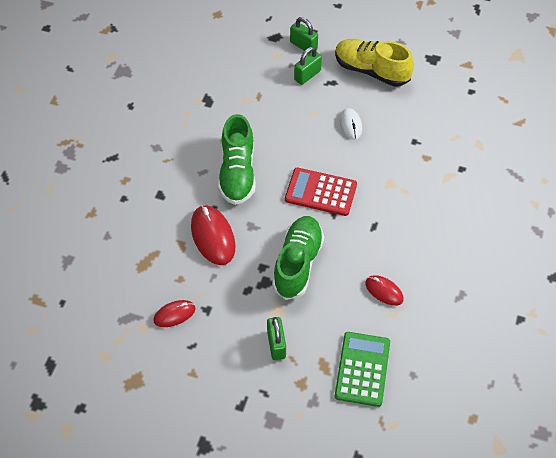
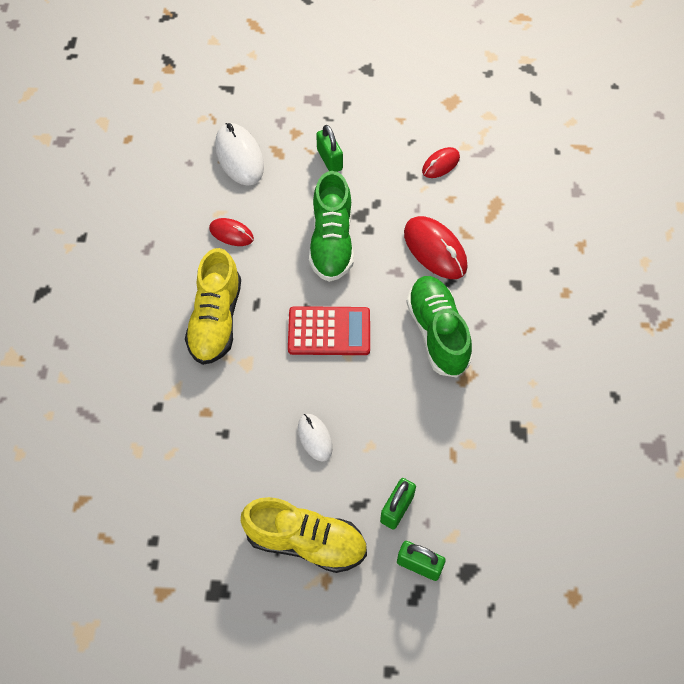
camera: 165 degrees right, 5 degrees up
green calculator [335,332,390,407] -> white mouse [215,123,264,186]
none -> yellow shoe [185,248,241,365]

